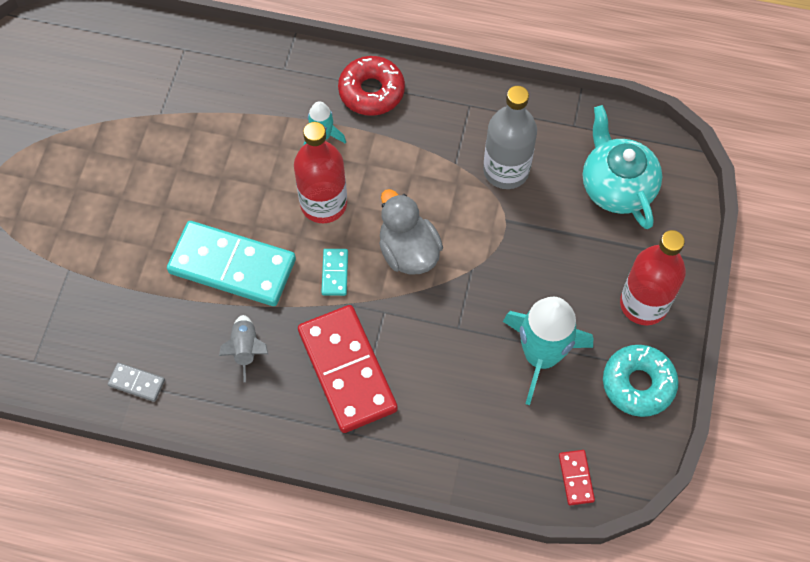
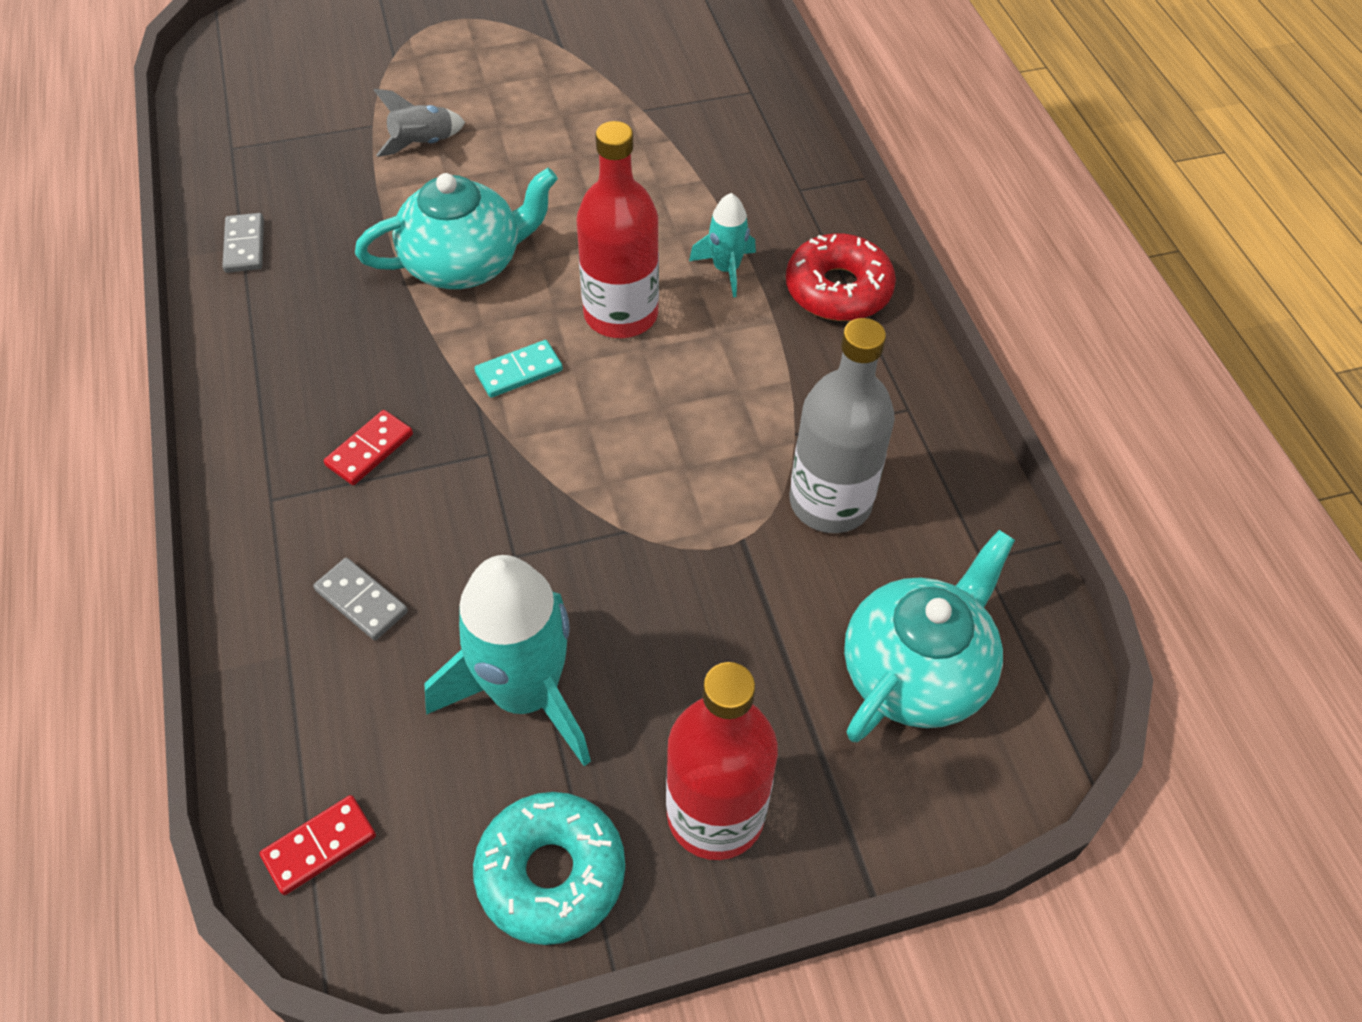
camera: 60 degrees right, 10 degrees down
turquoise domino [167,221,296,306] -> turquoise teapot [355,168,558,289]
grey rocket [219,315,268,382] -> grey rocket moved to [374,89,465,157]
red domino [298,305,398,433] -> red domino [324,410,413,485], size x0.42
grey duck [379,189,443,275] -> none
none -> grey domino [313,558,408,640]

